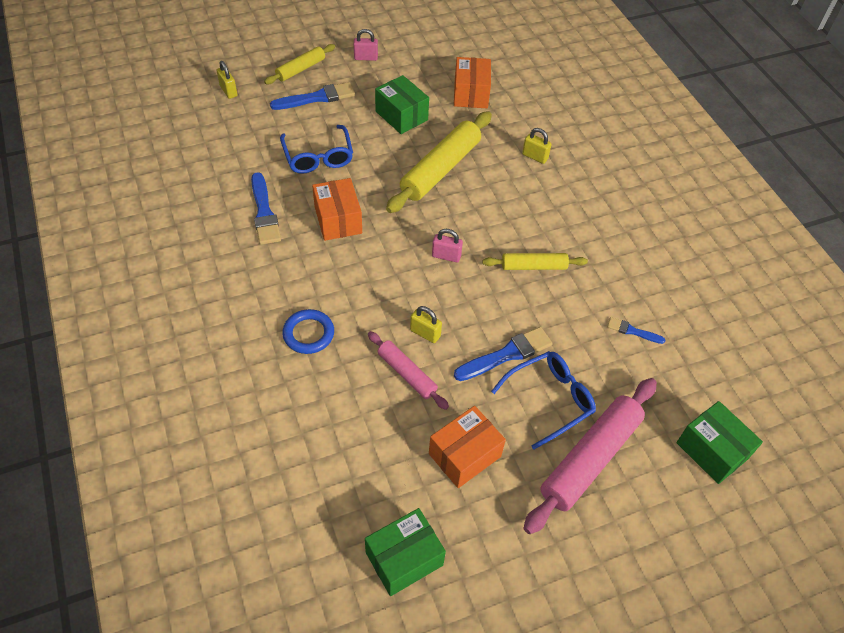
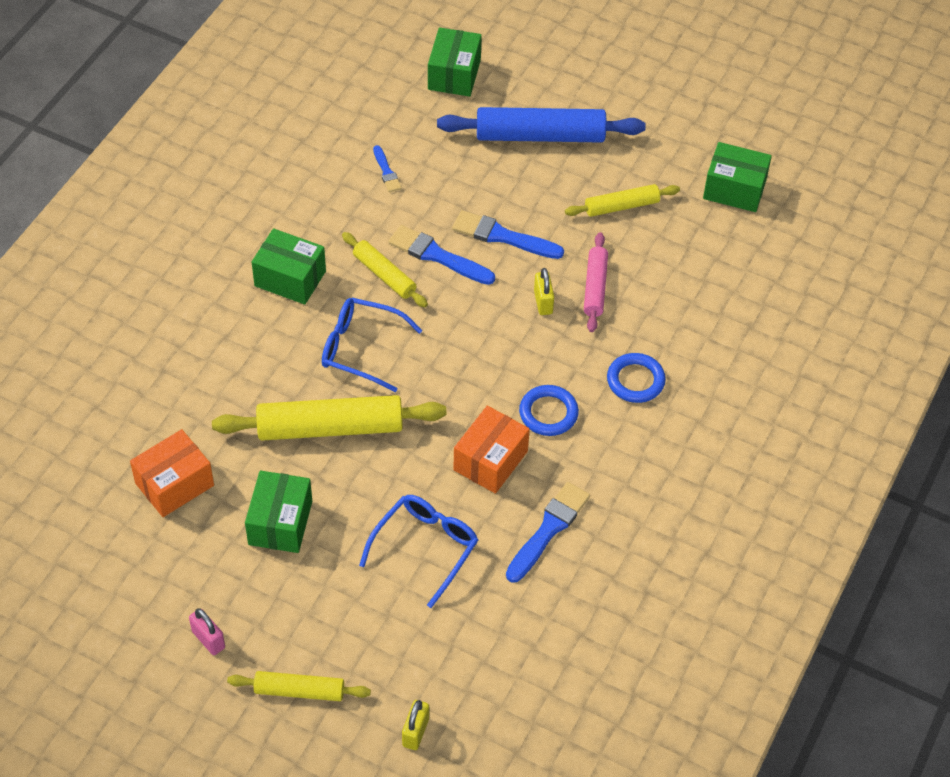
camera: 130 degrees left, 0 degrees up
blue brush [270,82,355,110] -> blue brush moved to [388,225,495,285]
orange box [429,406,506,488] -> yellow rolling pin [565,184,680,217]
pink padlock [432,229,463,262] -> none
blue glasses [491,351,596,450] -> blue glasses moved to [322,298,423,392]
yellow padlock [522,128,552,164] -> none
pink rolling pin [523,378,657,534] -> blue rolling pin [437,107,646,143]
none -> green box [252,228,326,305]
none -> blue ring [519,385,579,436]

